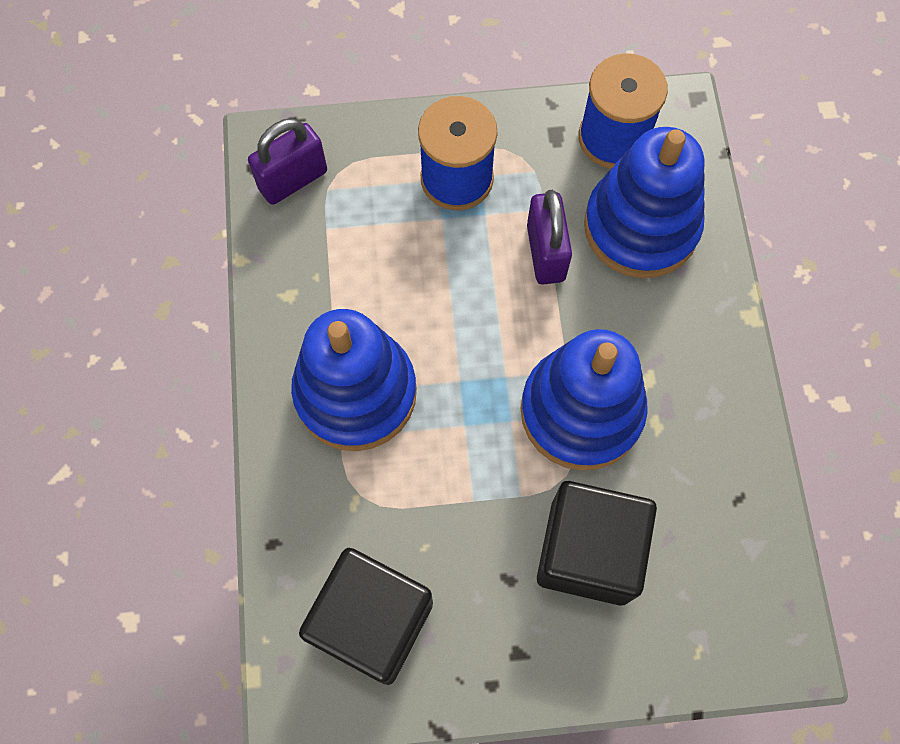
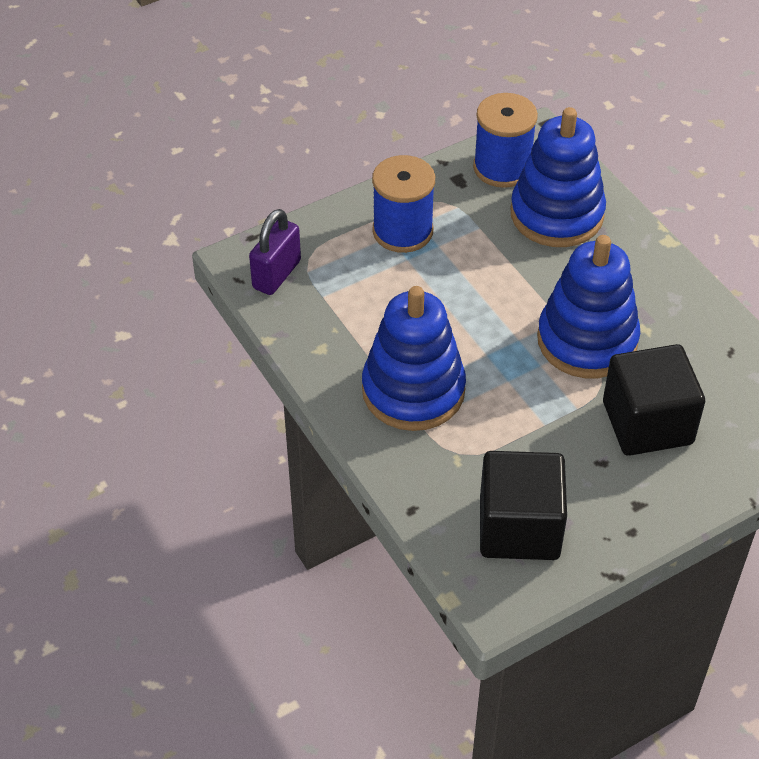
camera: 25 degrees left, 20 degrees down
purple padlock [527,190,572,284] -> none

